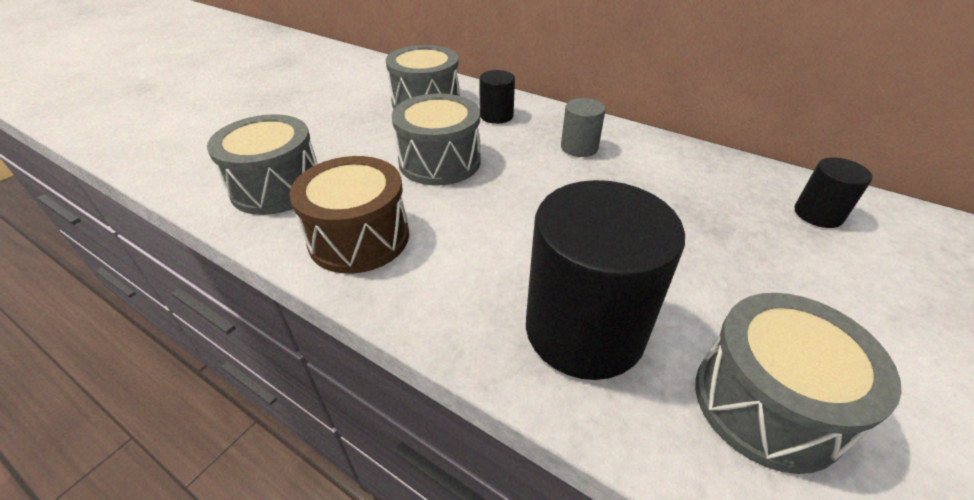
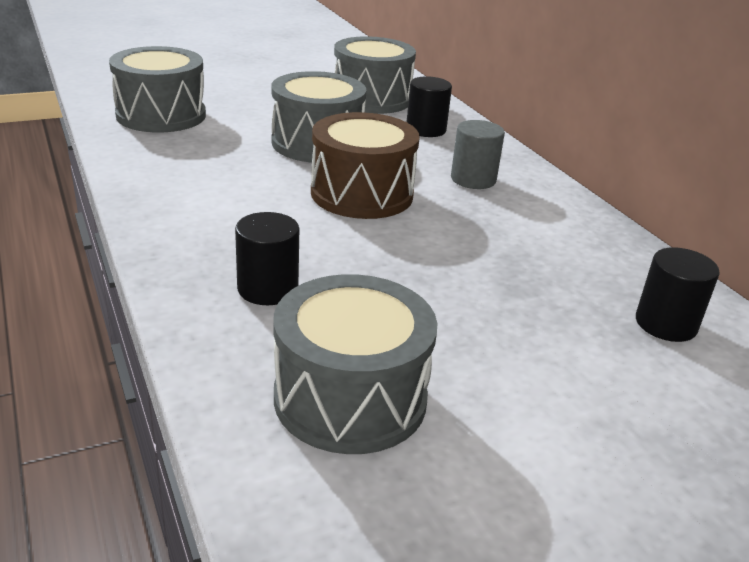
camera: 30 degrees right, 10 degrees down
brown drum [289,156,409,274] -> brown drum moved to [311,112,420,219]
black cylinder [526,180,685,380] -> black cylinder [235,212,299,305], size x0.48

